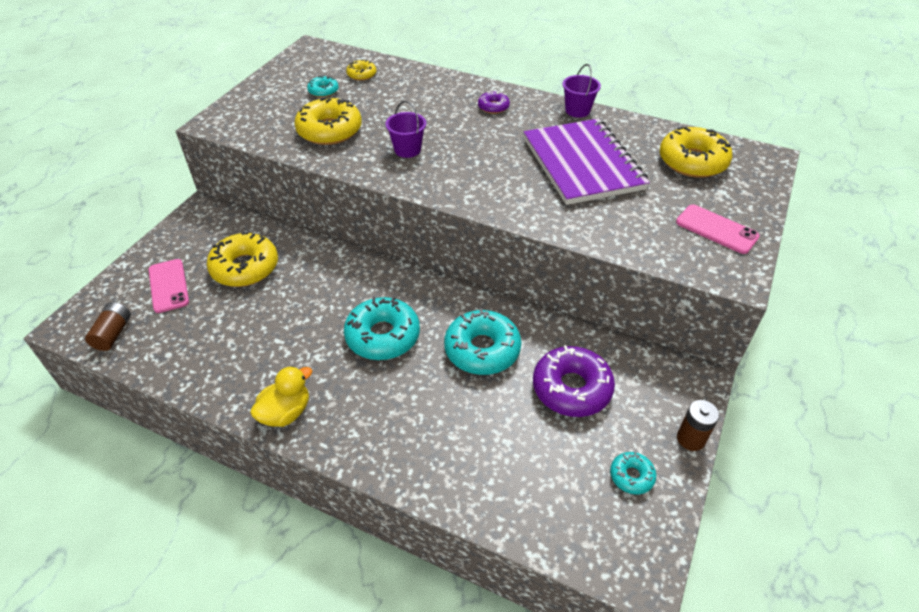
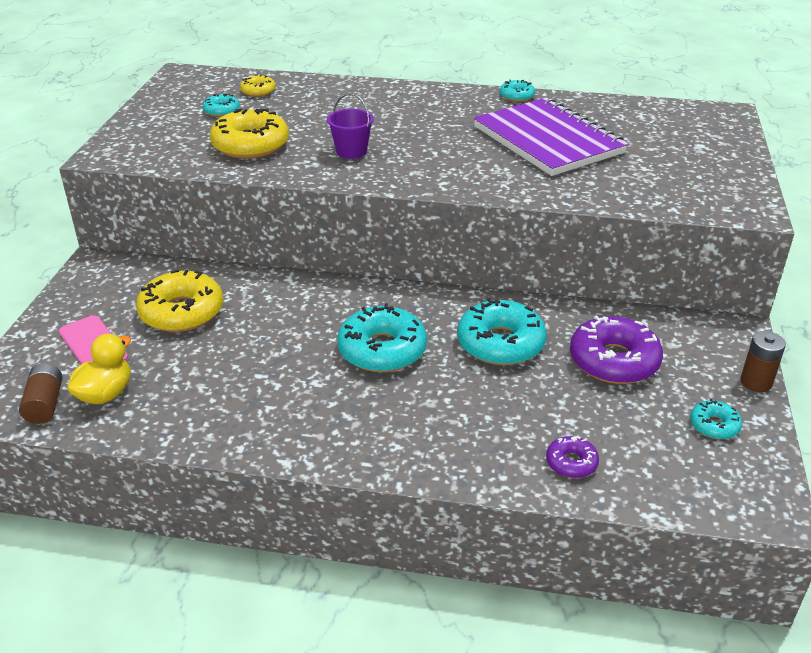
camera: 15 degrees left, 10 degrees down
yellow duck [250,366,312,427] -> yellow duck moved to [67,334,131,404]
purple donut [478,91,510,114] -> purple donut moved to [546,436,599,478]
purple bucket [562,64,601,118] -> turquoise donut [499,80,535,102]
yellow donut [660,126,733,178] -> none
pink phone [676,204,760,254] -> none

